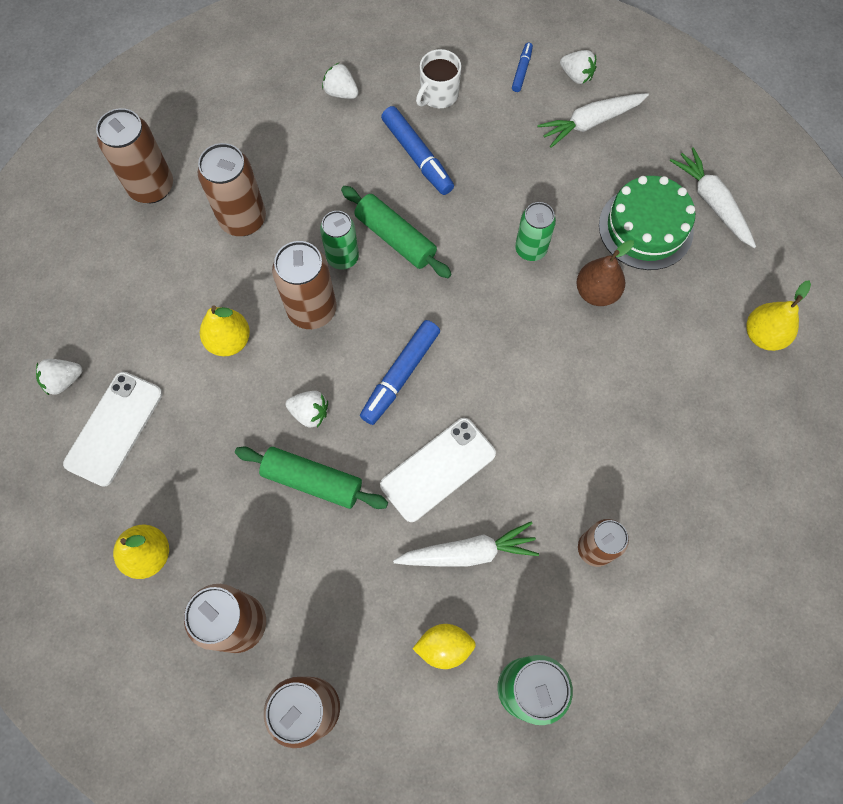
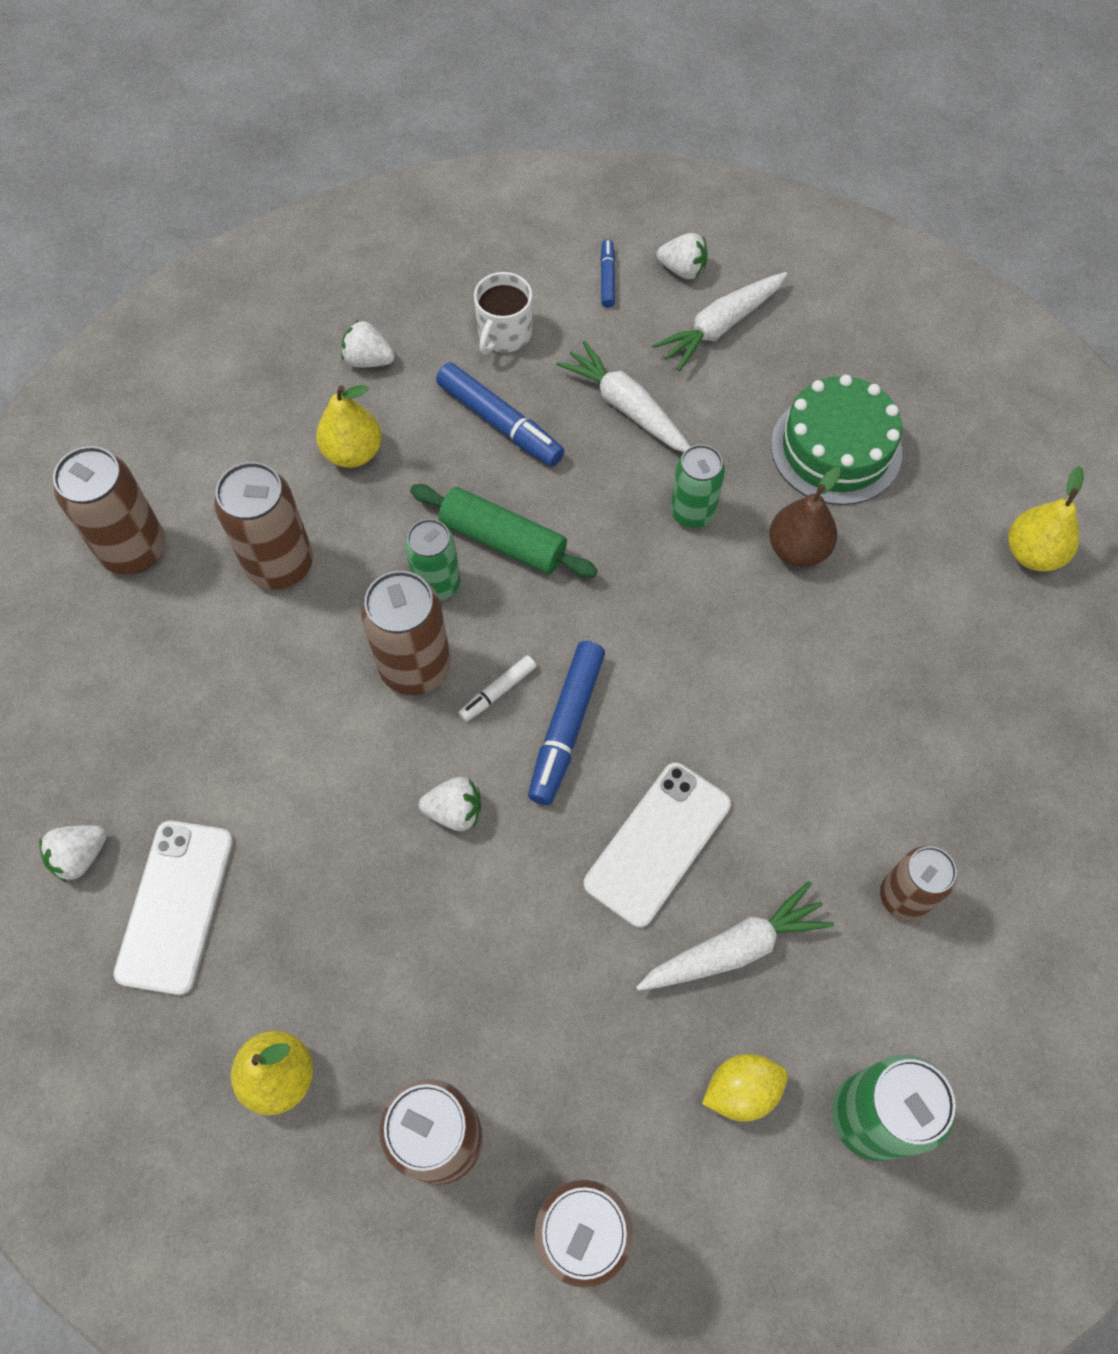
camera: 15 degrees left, 5 degrees down
yellow pear [200,305,250,356] -> yellow pear moved to [316,385,382,468]
green rolling pin [235,447,388,509] -> none
white carrot [670,147,756,248] -> white carrot moved to [556,340,690,452]
none -> white marker [459,655,536,722]

